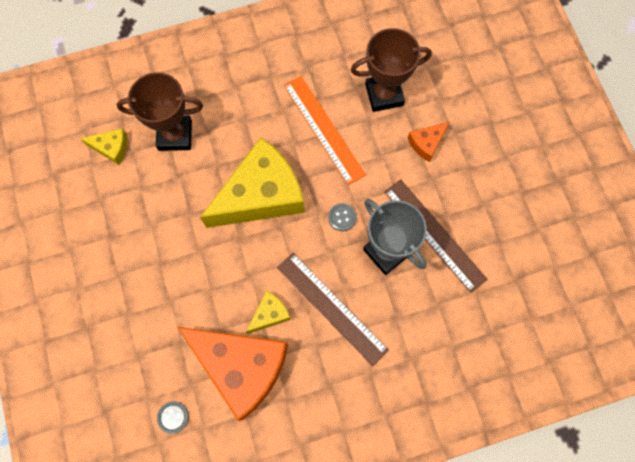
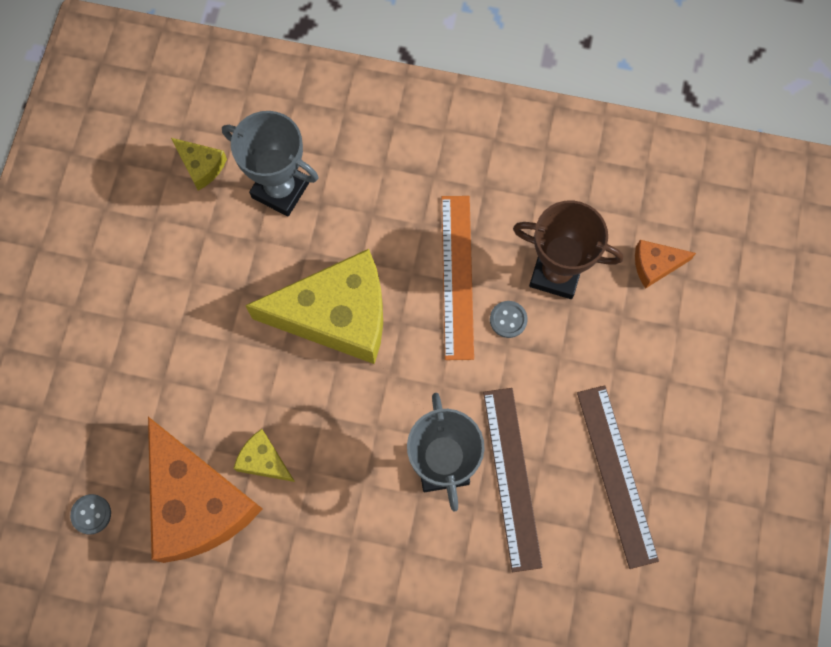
camera: 30 degrees right, 0 degrees up
brown trophy [117,72,203,151] -> grey trophy [222,111,318,216]
yellow cheese [246,290,291,334] -> yellow cheese turned 135 degrees counterclockwise [234,429,295,482]
brown ruler [277,253,389,366] -> brown ruler moved to [577,385,659,569]
grey button [328,203,357,231] -> grey button moved to [490,301,528,338]
orange cheese [408,122,449,162] -> orange cheese moved to [635,240,696,289]

